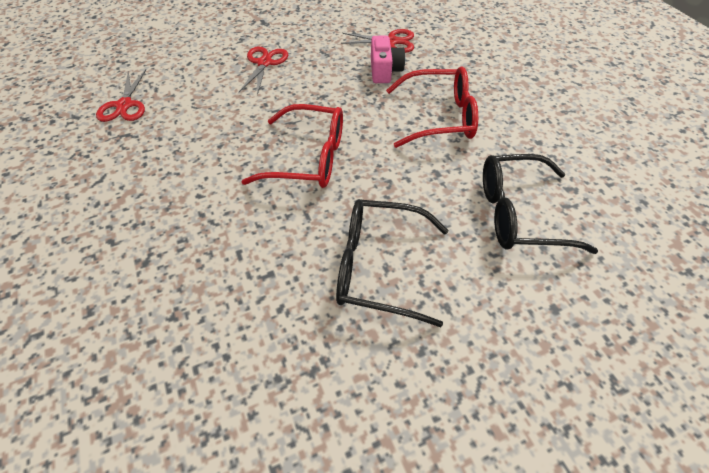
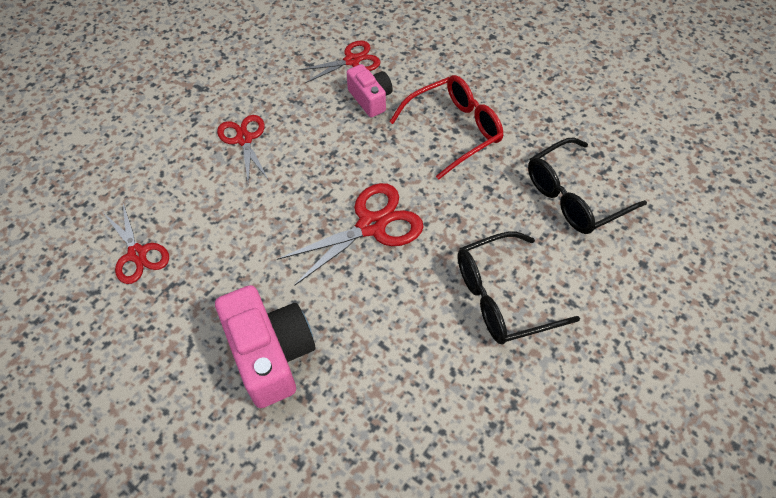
camera: 30 degrees left, 5 degrees up
red glasses [241,104,343,188] -> red scissors [277,183,424,286]
none -> pink camera [215,285,315,408]

